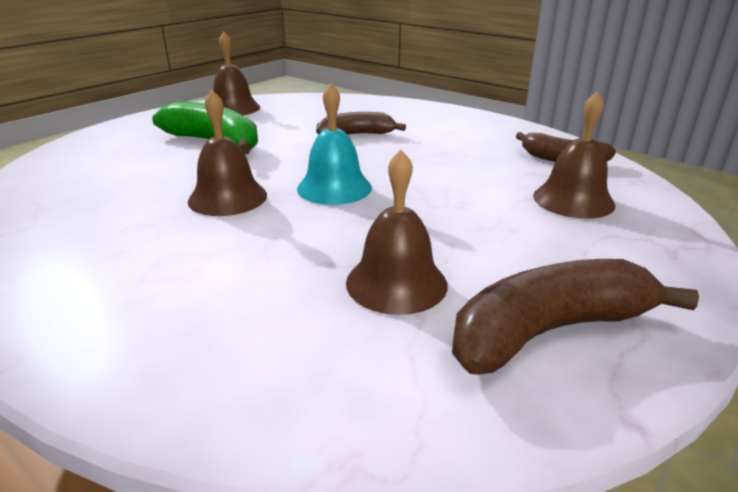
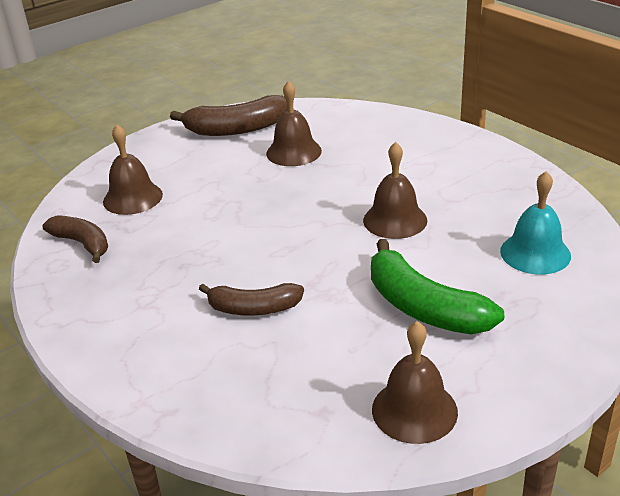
camera: 165 degrees left, 5 degrees up
turquoise bell [297,83,372,205] -> turquoise bell moved to [500,171,571,275]

